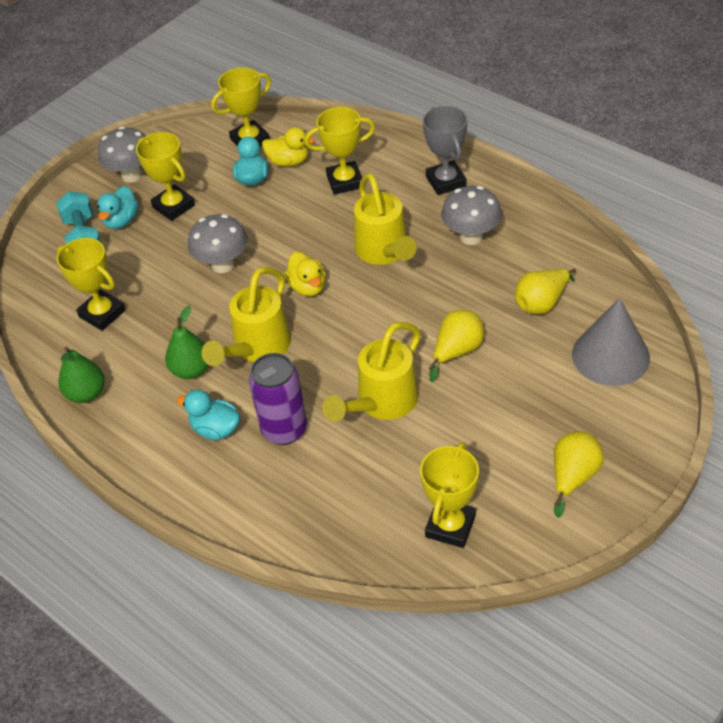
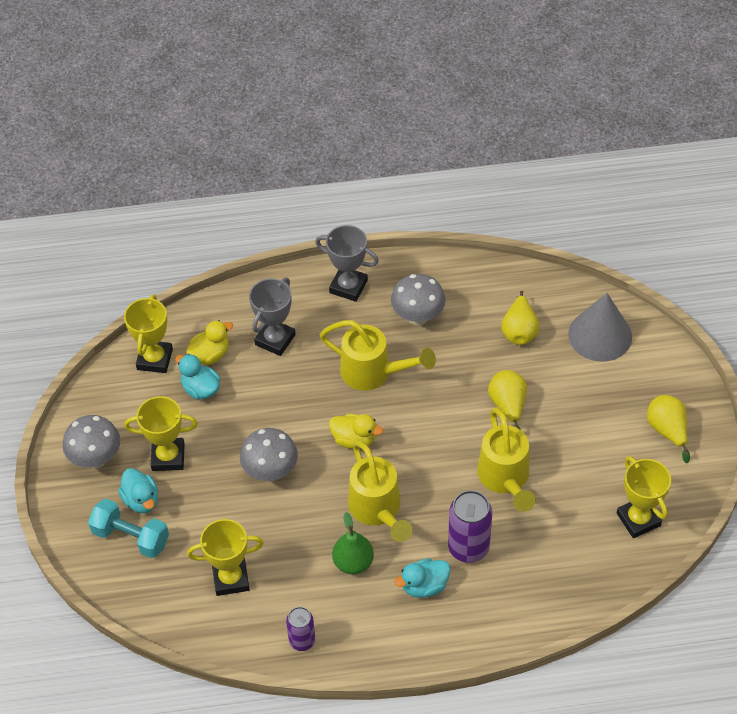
camera: 50 degrees left, 5 degrees up
green pear [58,346,105,403] -> purple can [286,607,315,651]
yellow trophy [305,107,375,195] -> grey trophy [249,278,296,356]

